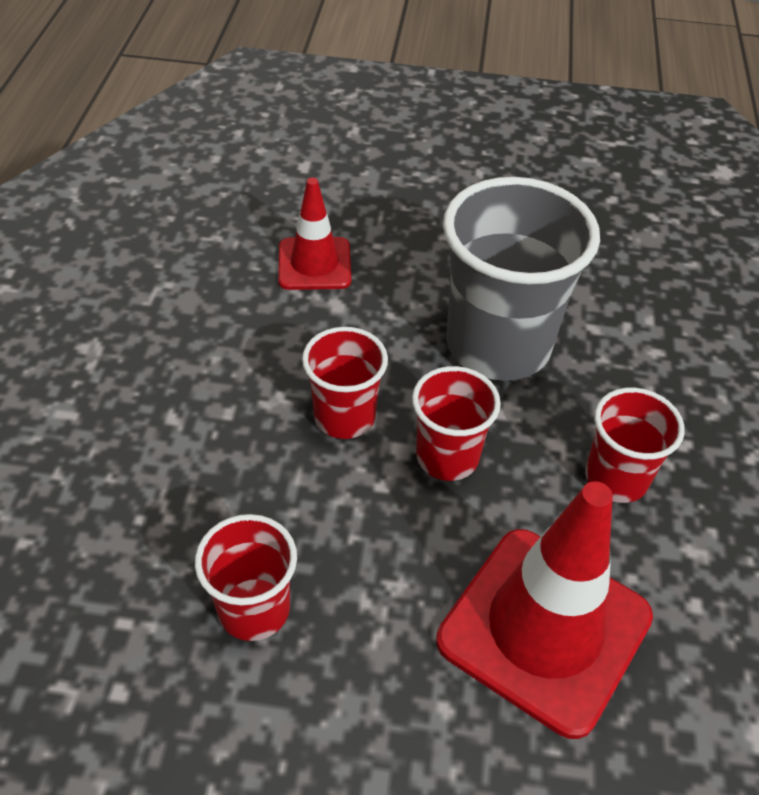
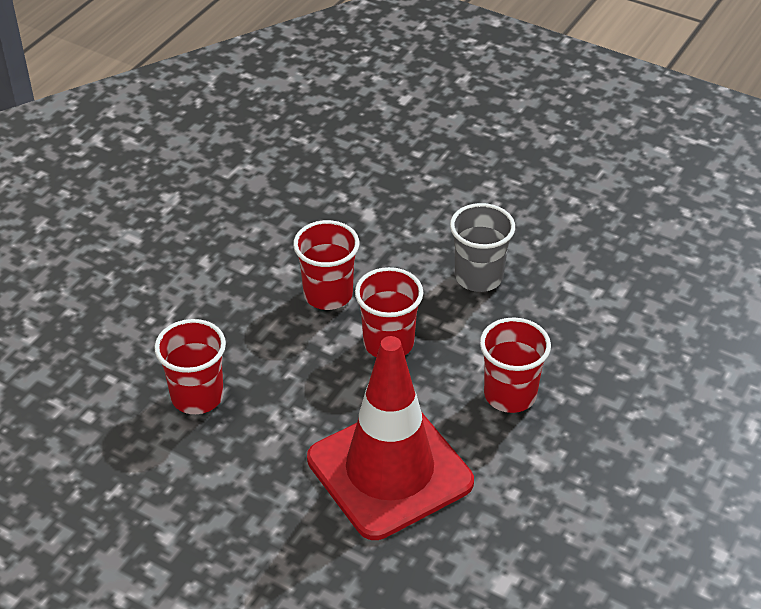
camera: 25 degrees right, 5 degrees down
red traffic cone [278,178,351,290] -> none
grey cup [443,177,600,381] -> grey cup [450,203,515,292], size x0.54

